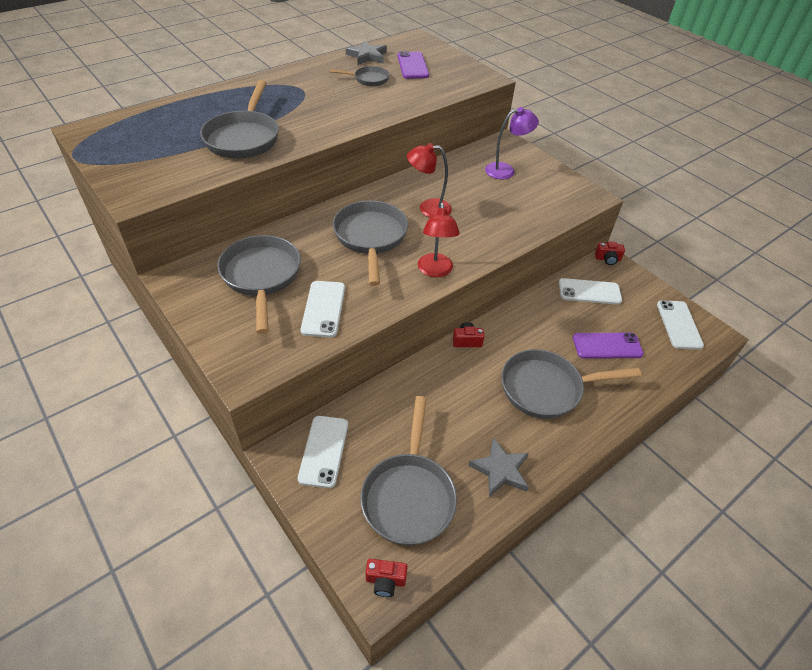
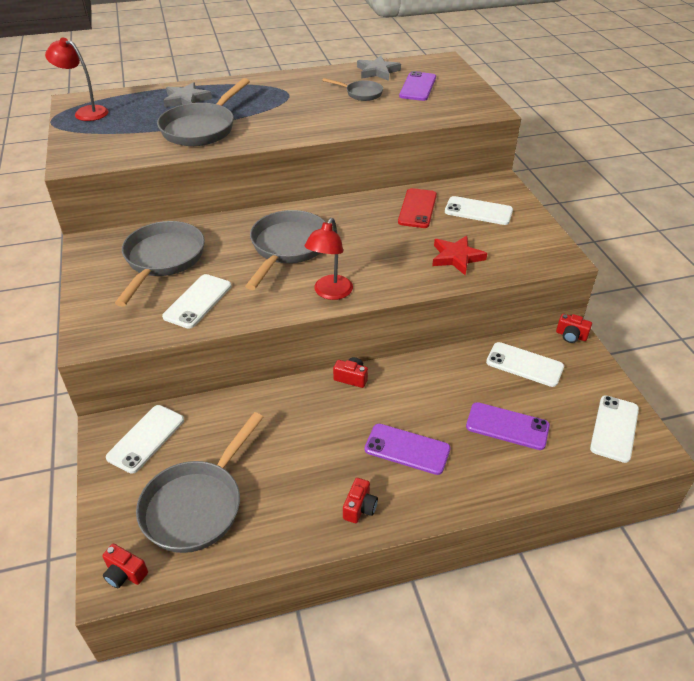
camera: 25 degrees right, 5 degrees down
red lamp [407,143,452,217] -> red lamp moved to [45,38,108,121]
grey star [468,438,529,497] -> grey star moved to [163,82,212,107]
purple lamp [485,107,539,179] -> white phone [445,196,513,225]
grey pan [501,349,642,419] -> purple phone [364,424,451,475]
none -> red camera [343,478,378,523]
none -> red phone [398,188,437,228]
none -> red star [432,235,487,276]

